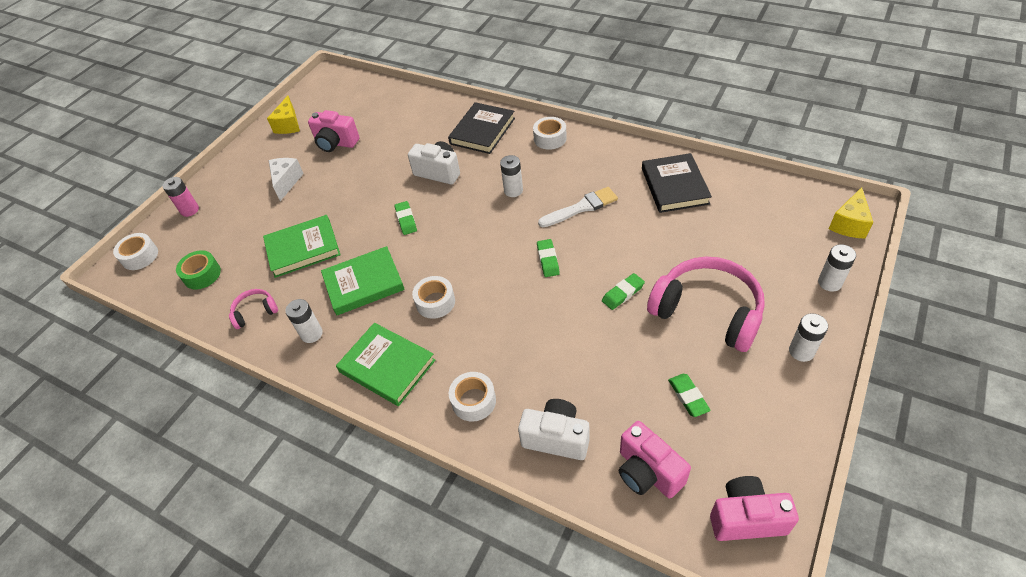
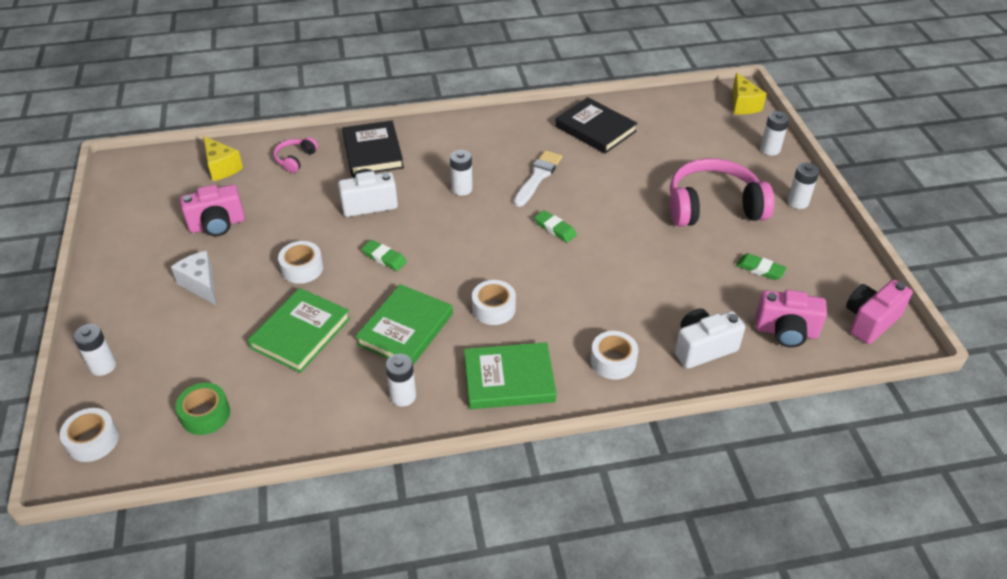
camera: 45 degrees left, 5 degrees down
pink battery [162,177,199,217] -> white battery [73,324,116,376]
pink headphones [229,289,278,329] -> pink headphones moved to [273,137,318,173]
yellow cheese [267,95,300,134] -> yellow cheese moved to [203,136,243,181]
white tape [533,117,567,150] -> white tape moved to [278,241,323,284]
green eraser [602,273,645,310] -> none

